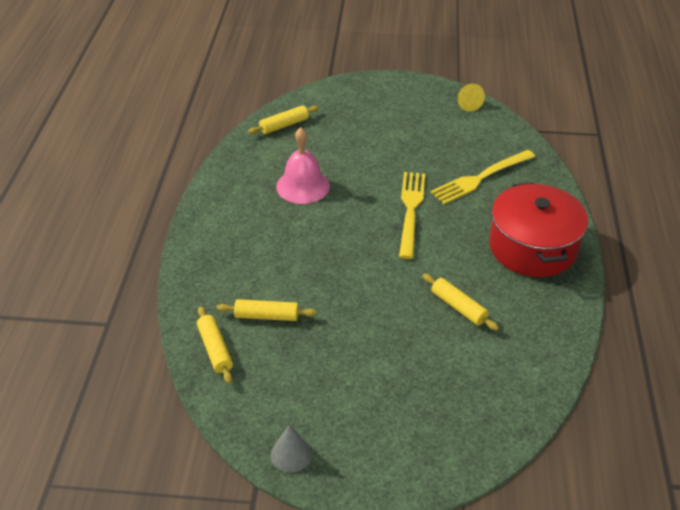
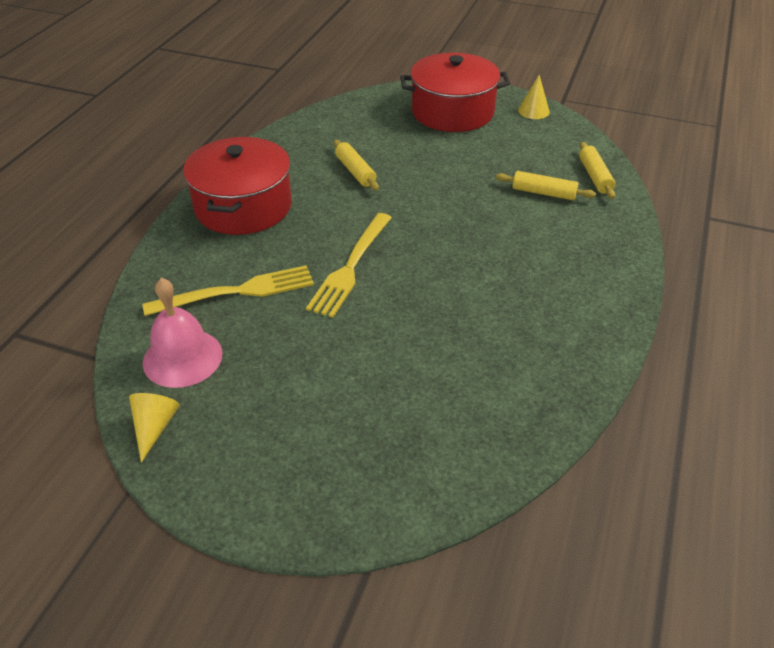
camera: 165 degrees left, 0 degrees up
yellow rolling pin [248,105,319,134] -> none
grey cone [271,424,312,473] -> yellow cone [518,75,550,119]
pink bell [276,127,330,204] -> pink bell moved to [142,278,223,388]
none -> red pot [400,53,510,132]

